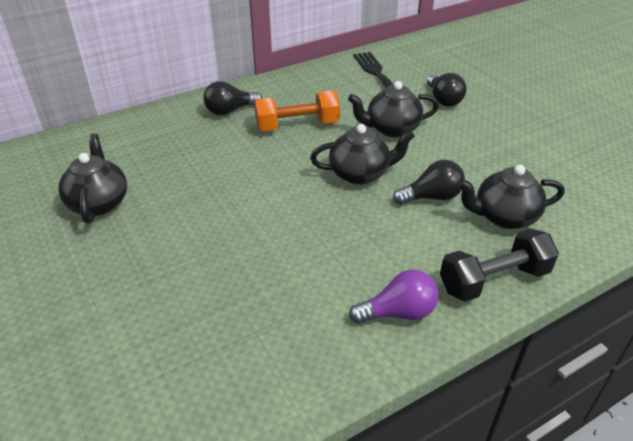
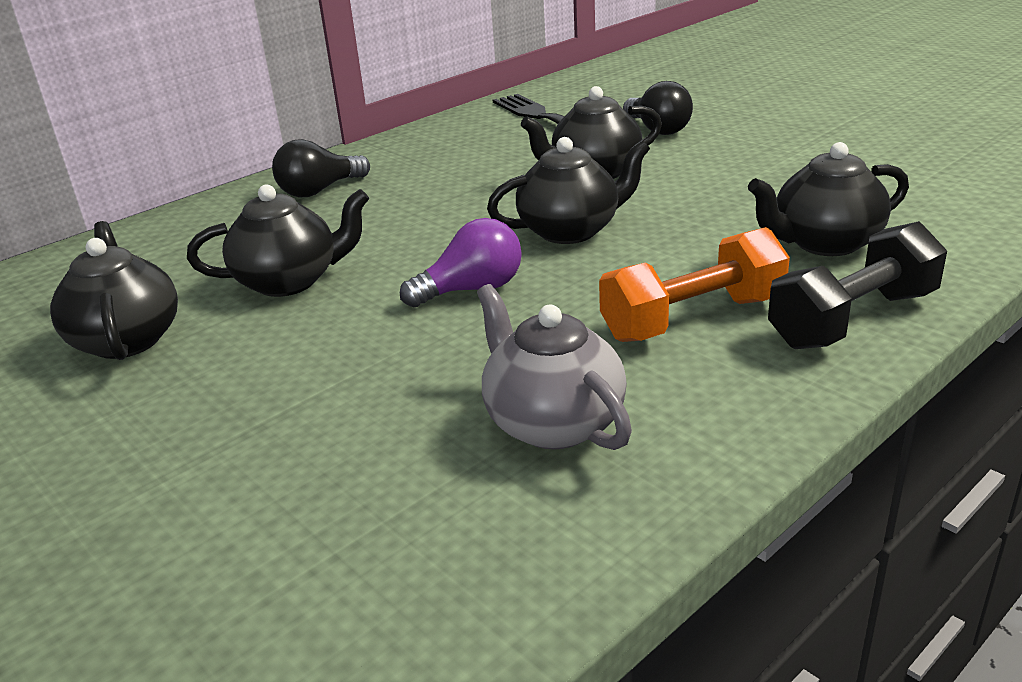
camera: 10 degrees left, 10 degrees down
orange dumbbell [254,90,340,131] -> orange dumbbell moved to [599,227,790,342]
purple light bulb [349,270,438,324] -> purple light bulb moved to [400,218,522,308]
black light bulb [393,160,465,205] -> none
none -> black teapot [187,184,369,297]
none -> grey teapot [477,284,632,450]

